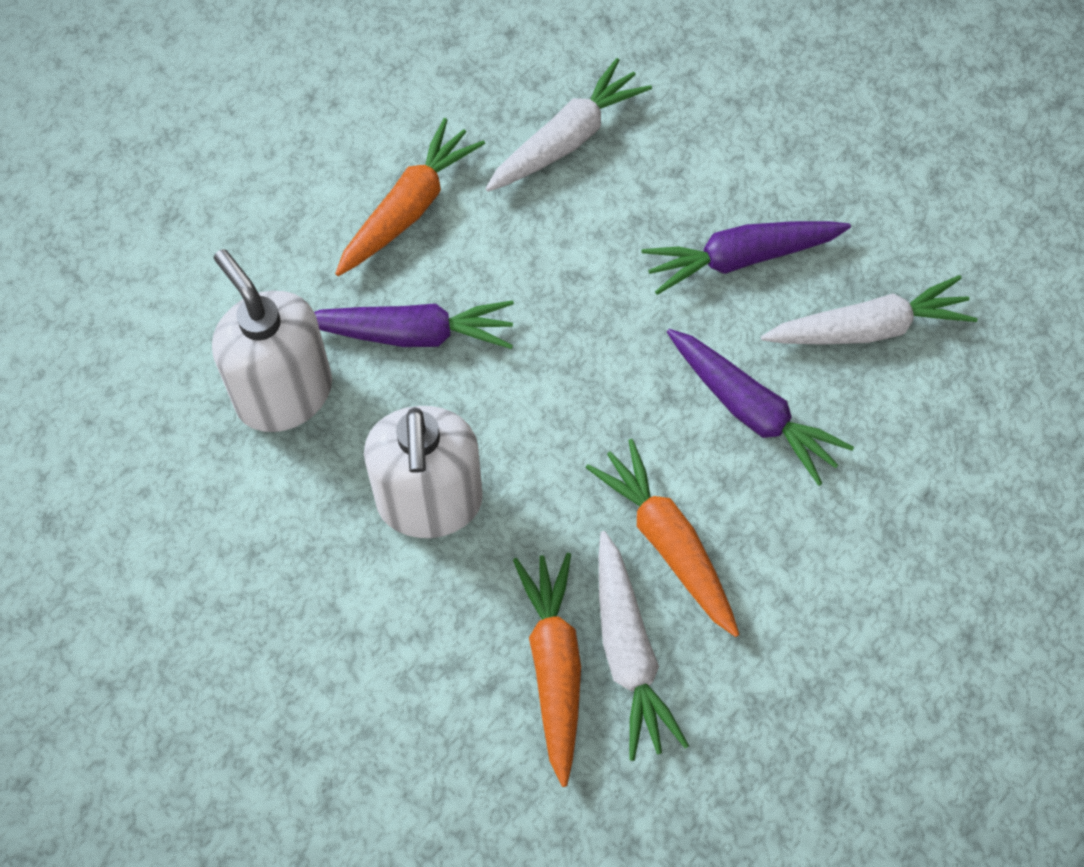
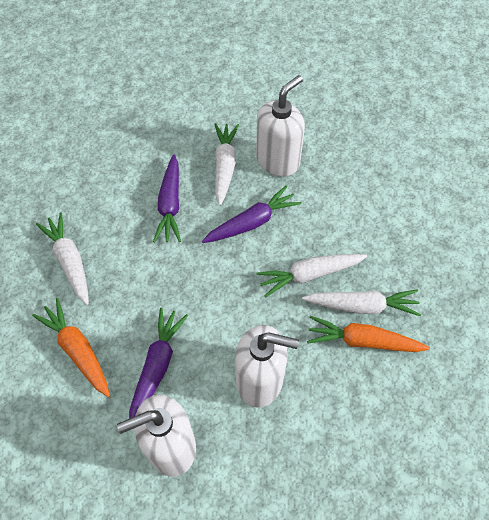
camera: 75 degrees left, 5 degrees down
orange carrot [586,439,739,637] -> white carrot [256,254,368,297]
none -> white soap dispenser [256,75,305,177]

